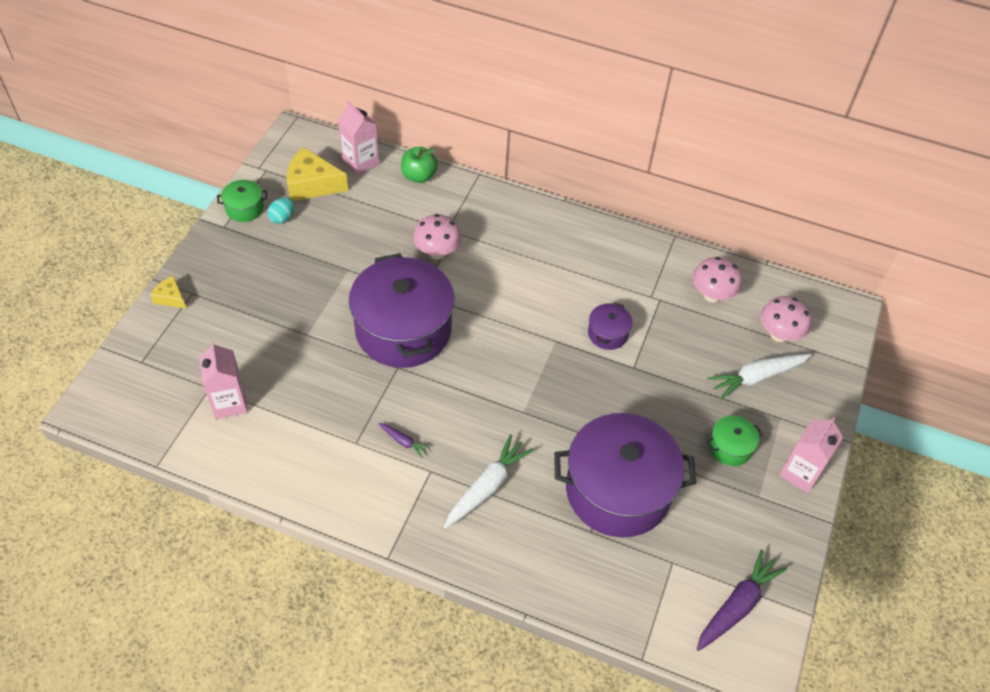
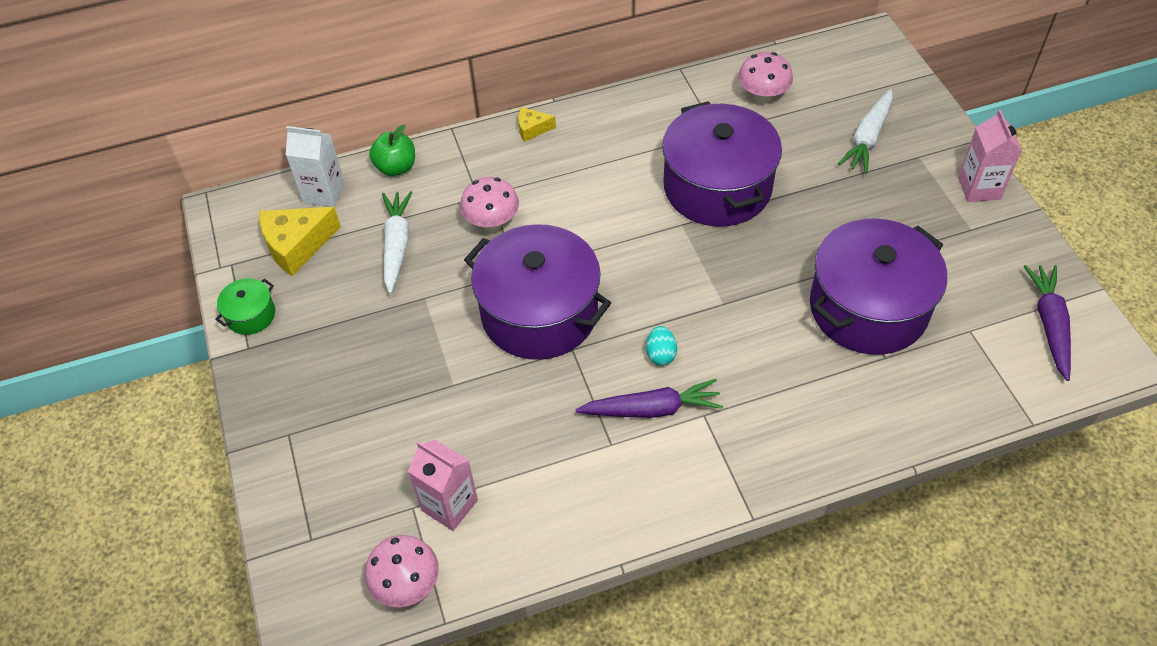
camera: 35 degrees left, 0 degrees up
yellow cheese [150,276,186,309] -> yellow cheese moved to [518,107,556,142]
turquoise egg [267,197,294,224] -> turquoise egg moved to [646,326,677,365]
pink carton [338,101,379,176] -> white carton [286,126,345,207]
purple carrot [378,423,430,458] -> purple carrot [576,379,723,418], size x2.03
white carrot [444,434,533,529] -> white carrot moved to [382,191,413,294]
purple pot [588,302,633,350] -> purple pot [662,101,782,227], size x2.34
green pot [707,416,763,466] -> none
pink mushroom [760,296,812,342] -> pink mushroom moved to [365,535,439,607]

